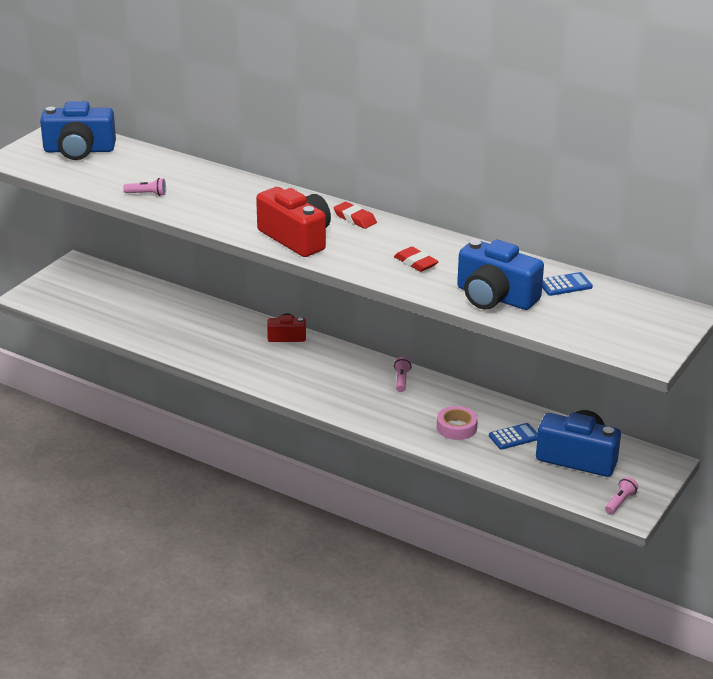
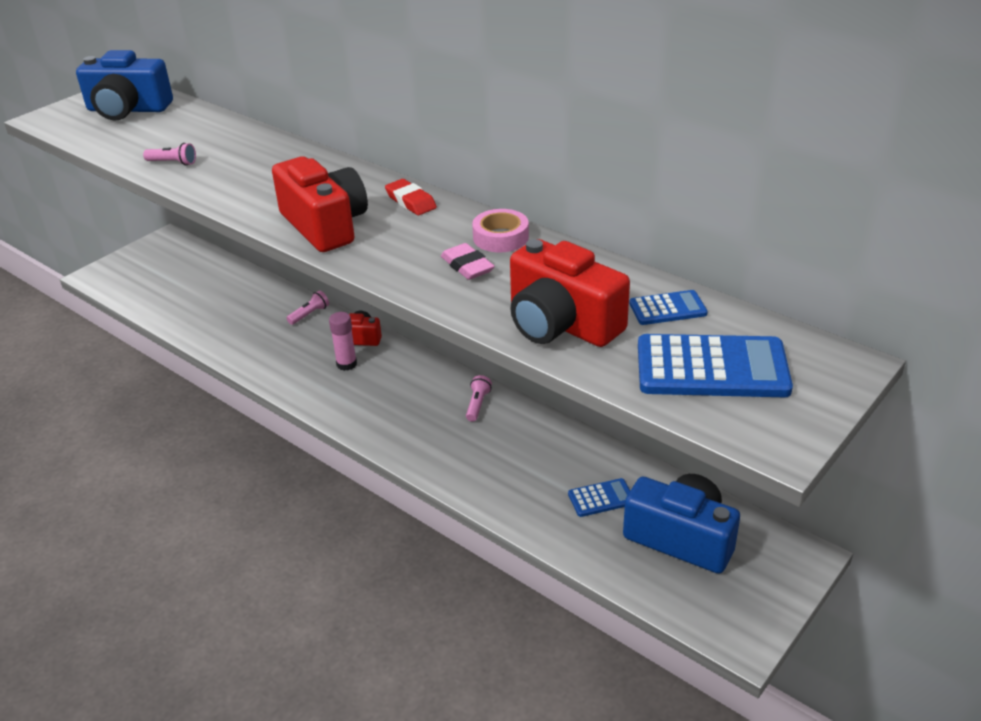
camera: 10 degrees right, 5 degrees up
red eraser [394,247,439,272] -> pink eraser [441,243,495,280]
pink tape [437,406,478,440] -> pink tape moved to [472,209,529,252]
blue camera [457,239,544,310] -> red camera [510,239,630,347]
pink flashlight [605,477,638,514] -> pink flashlight moved to [287,290,329,325]
none -> pink glue stick [329,312,357,371]
none -> blue calculator [638,334,793,397]

